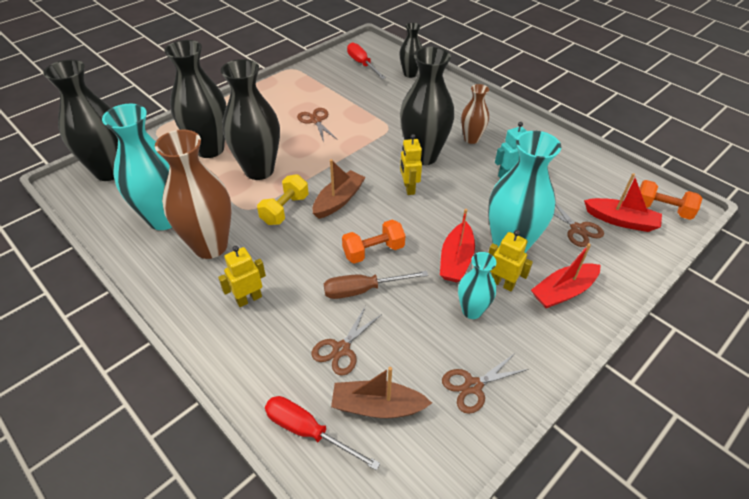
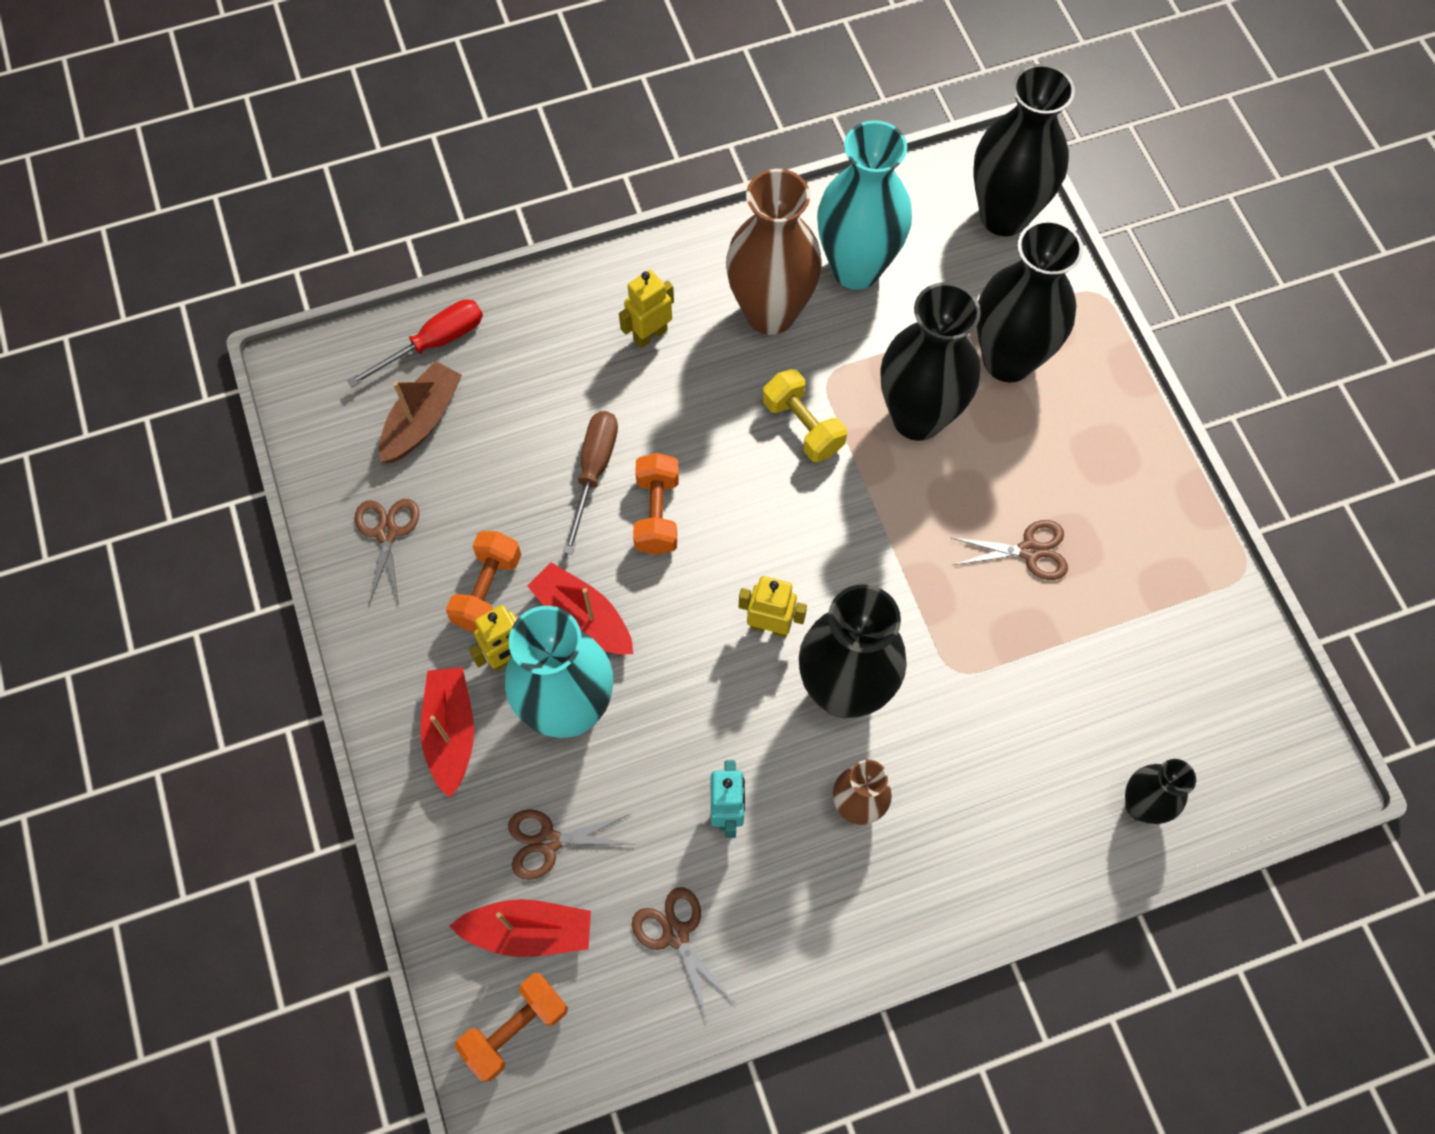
camera: 115 degrees right, 20 degrees up
yellow robot [218,246,266,307] -> yellow robot turned 120 degrees counterclockwise [619,270,674,348]
brown scissors [312,307,382,376] -> brown scissors moved to [632,887,735,1022]
brown boat [313,159,366,219] -> none
red screwdriver [347,42,386,79] -> none
turquoise vase [458,252,496,319] -> orange dumbbell [446,531,521,632]
red boat [584,173,662,232] -> red boat turned 135 degrees counterclockwise [449,899,591,957]

